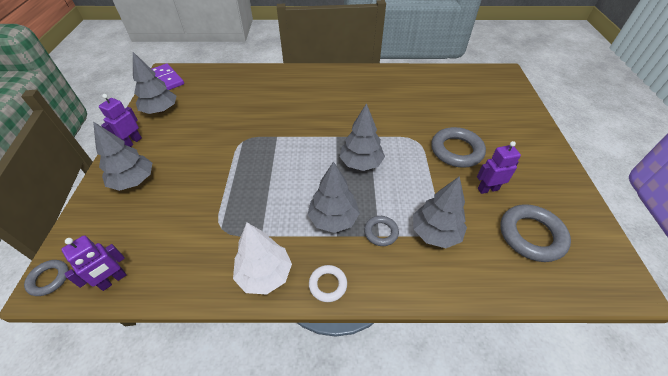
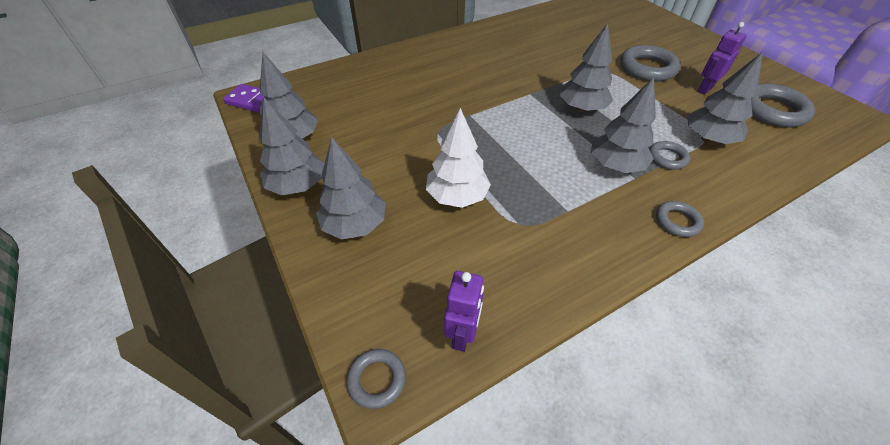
camera: 30 degrees left, 0 degrees up
purple robot [99,94,142,147] -> grey tree [260,98,325,195]
white tree [233,223,292,295] -> white tree moved to [426,108,491,208]
white ring [309,265,347,302] -> grey ring [656,201,704,237]

